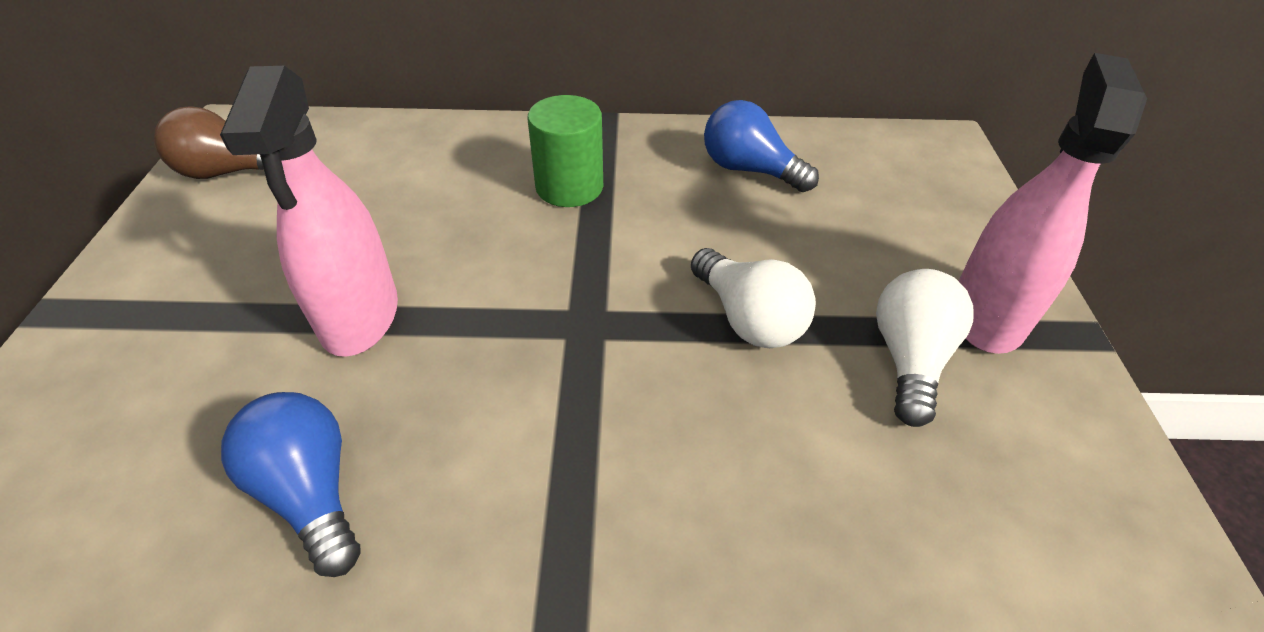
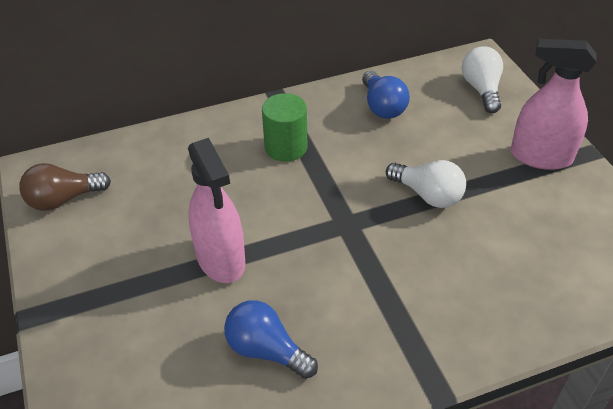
camera: 20 degrees left, 0 degrees up
blue light bulb [704,100,819,192] -> blue light bulb turned 120 degrees counterclockwise [362,71,410,119]
white light bulb [876,269,973,427] -> white light bulb moved to [462,46,503,113]
pink spray bottle [959,53,1147,354] -> pink spray bottle turned 75 degrees counterclockwise [511,39,597,170]

